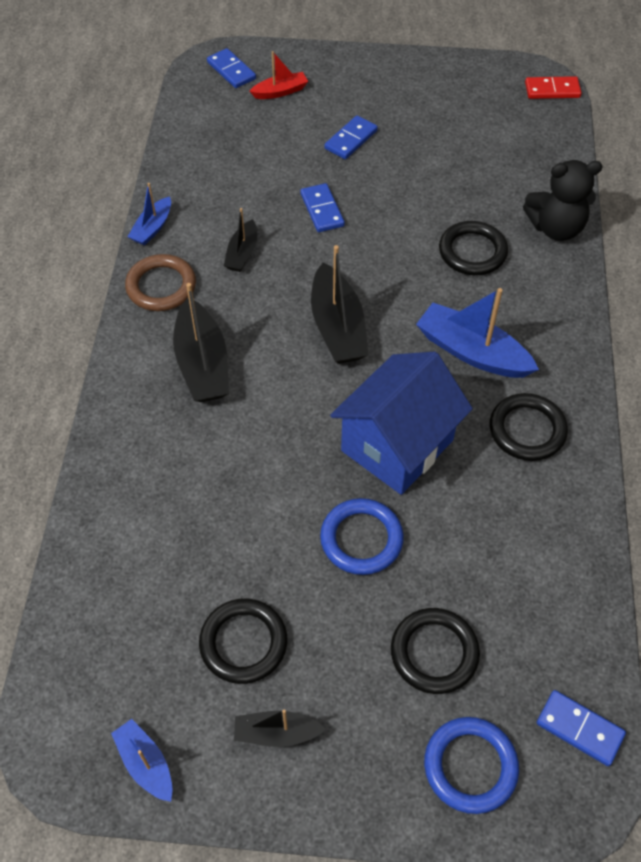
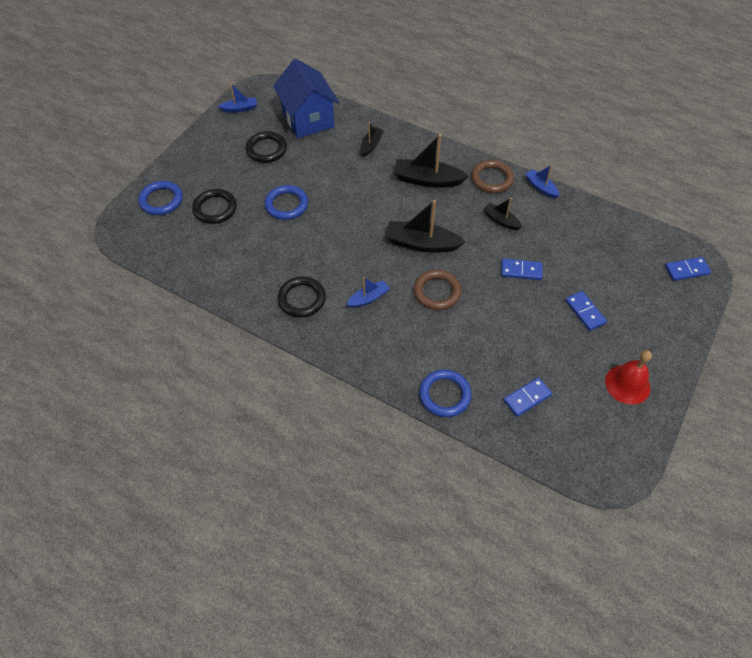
camera: 115 degrees right, 0 degrees up
black boat [234,709,326,747] -> black boat moved to [360,122,384,157]
red boat [250,51,308,99] -> none
blue house [330,352,473,495] -> blue house moved to [273,58,339,138]
blue boat [416,288,539,378] -> blue boat [347,277,390,308], size x0.57
black ring [439,221,508,275] -> none
black teddy bear [523,160,603,241] -> blue ring [419,369,472,417]
red domino [525,76,582,99] -> none
blue domino [537,690,626,766] -> blue domino moved to [503,377,552,417]
none -> brown ring [414,270,461,310]
none -> red bell [605,350,652,405]

